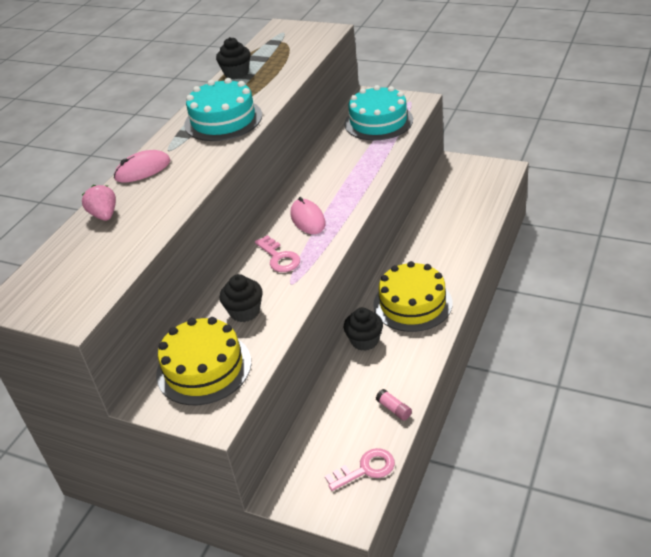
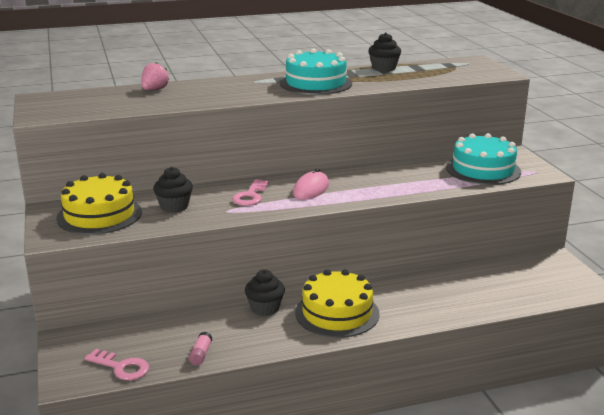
camera: 45 degrees right, 15 degrees down
pink mouse [114,150,170,183] -> none

